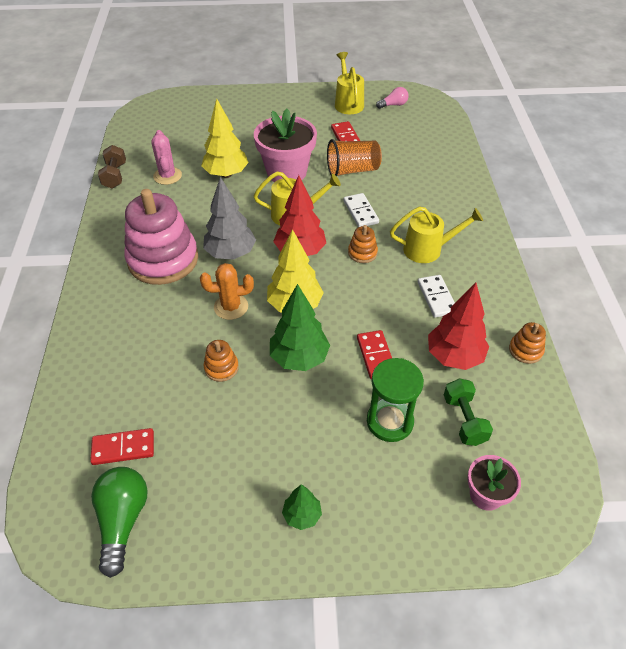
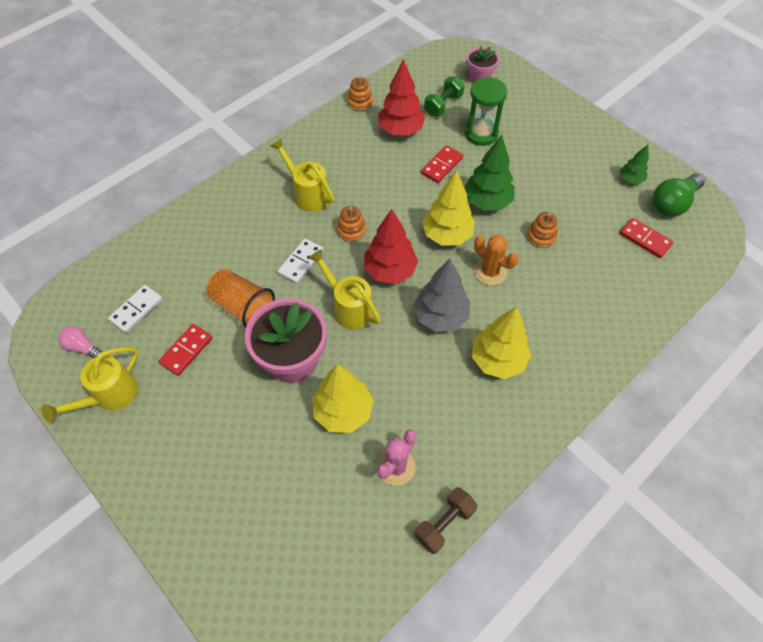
camera: 130 degrees left, 10 degrees up
pink stacking toy [124,189,198,285] -> yellow tree [472,307,531,379]
green tree [282,484,322,530] -> green tree moved to [620,145,649,184]
white domino [418,275,455,318] -> white domino moved to [108,285,162,333]

